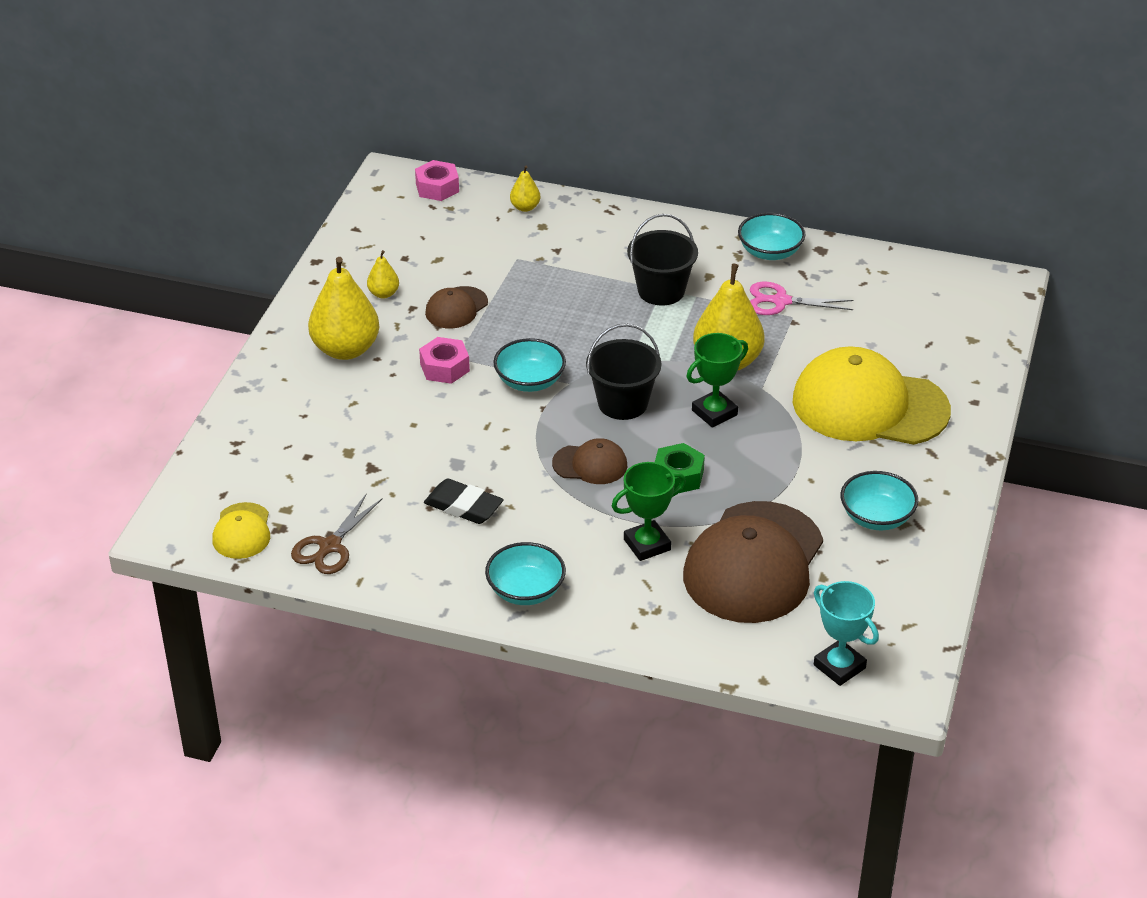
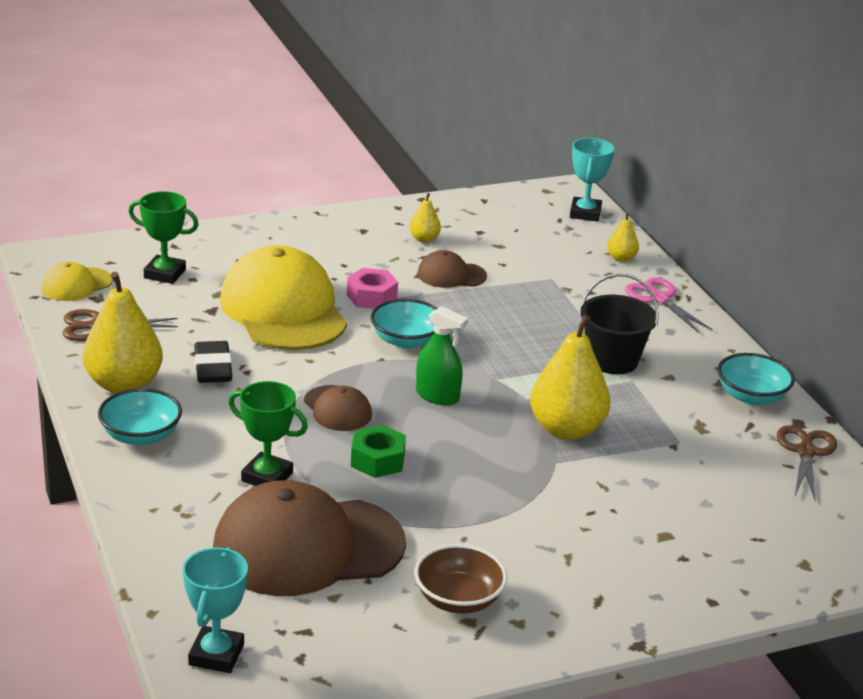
camera: 50 degrees right, 10 degrees down
yellow pear [308,257,379,360] -> yellow pear moved to [83,272,163,394]
pink nut [415,160,459,201] -> turquoise trophy [570,138,614,222]
black bucket [586,324,662,420] -> green spray bottle [416,306,468,405]
green trophy [686,333,748,428] -> green trophy moved to [128,191,199,284]
pink scissors [750,282,854,315] -> pink scissors moved to [625,278,712,333]
yellow cap [793,346,951,445] -> yellow cap moved to [220,245,347,350]
turquoise bowl [840,471,918,530] -> brown bowl [414,544,507,614]
none -> brown scissors [777,425,837,500]

